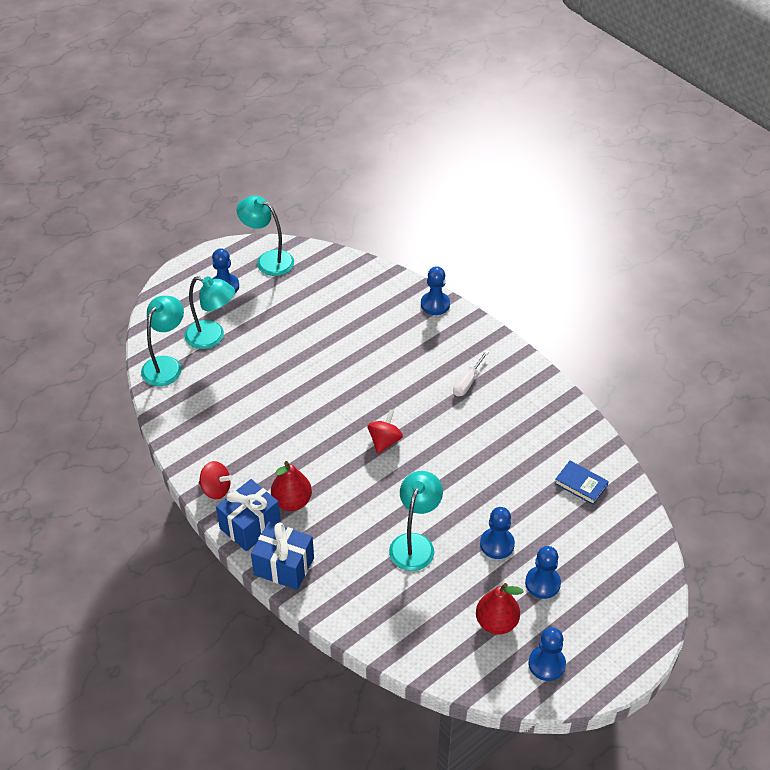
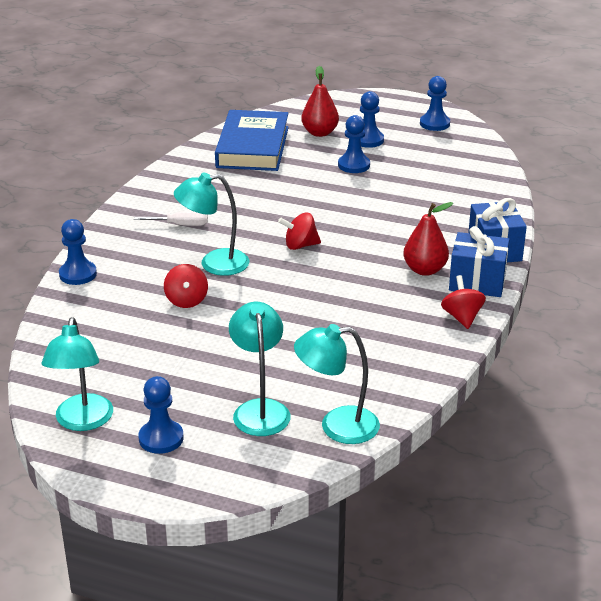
camera: 120 degrees left, 15 degrees down
turquoise lamp [389,471,443,571] -> turquoise lamp moved to [174,173,249,276]
red pear [476,583,524,635] -> red pear moved to [301,66,339,137]
blue book [554,461,609,505] -> blue book [215,110,289,171], size x2.23
none -> red spinning top [164,264,208,308]

